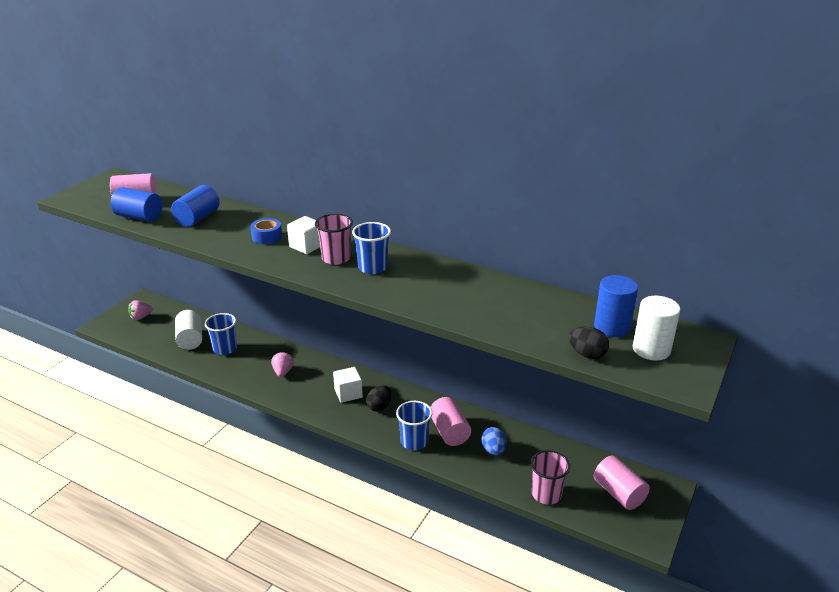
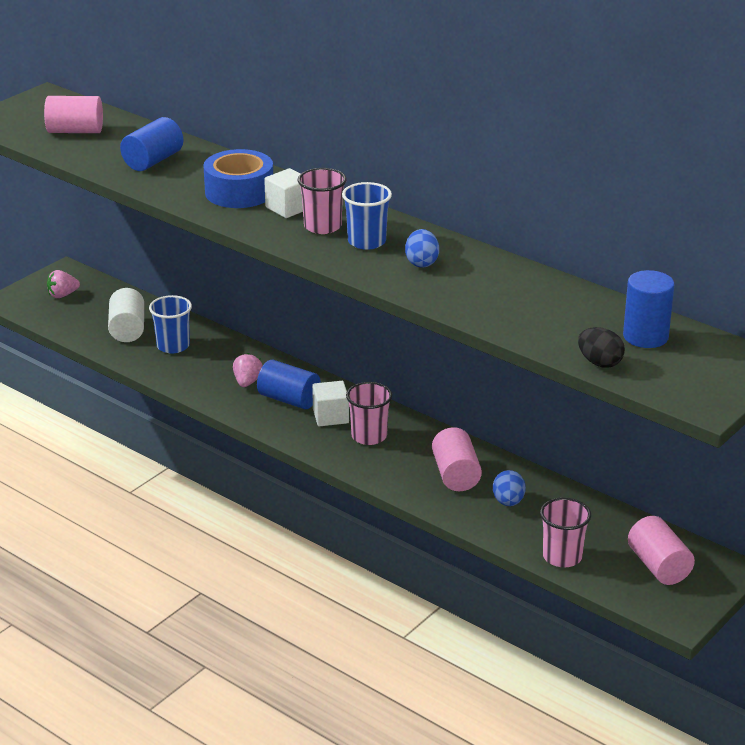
camera: 10 degrees right, 0 degrees up
blue cylinder [111,187,162,222] -> blue cylinder moved to [257,360,321,409]
blue tape [251,218,282,244] -> blue tape [203,149,273,208], size x1.74
black egg [366,385,391,412] -> pink cup [346,382,392,445]
blue cup [396,401,433,450] -> none
white cylinder [633,296,680,361] -> none
none -> blue egg [405,229,439,268]

